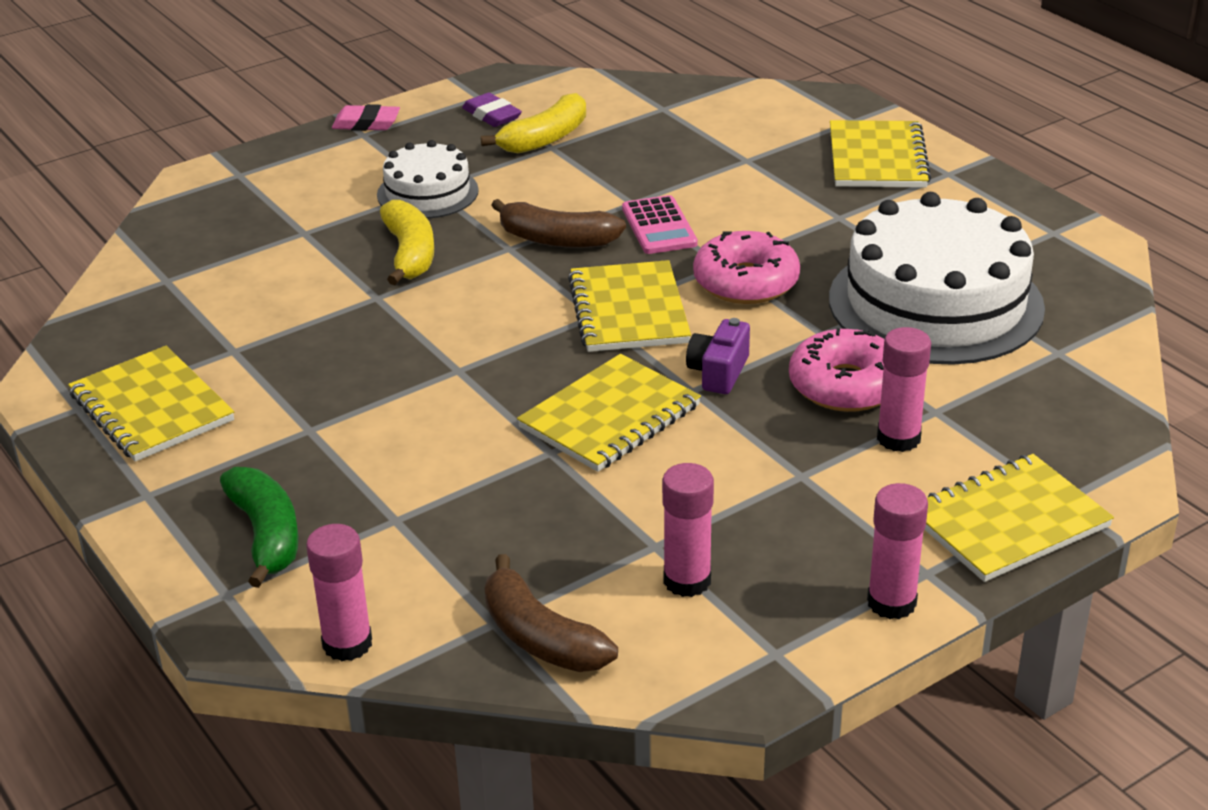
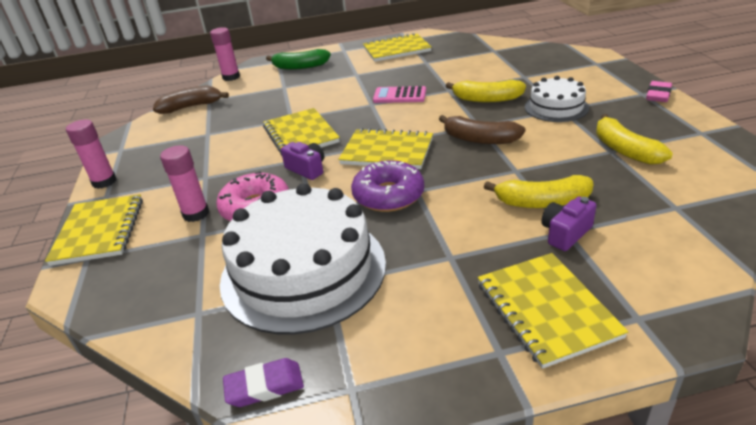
camera: 115 degrees right, 0 degrees up
purple eraser [462,93,522,127] -> purple eraser moved to [223,358,304,407]
brown banana [491,199,626,248] -> brown banana turned 105 degrees counterclockwise [439,115,525,144]
pink calculator [622,195,698,254] -> pink calculator moved to [373,86,426,103]
pink glue stick [662,463,714,597] -> none
pink donut [693,231,800,304] -> purple donut [351,160,424,212]
yellow notebook [830,120,931,187] -> yellow notebook turned 45 degrees clockwise [478,253,629,369]
none -> yellow banana [484,175,594,208]
none -> purple camera [541,197,597,251]

